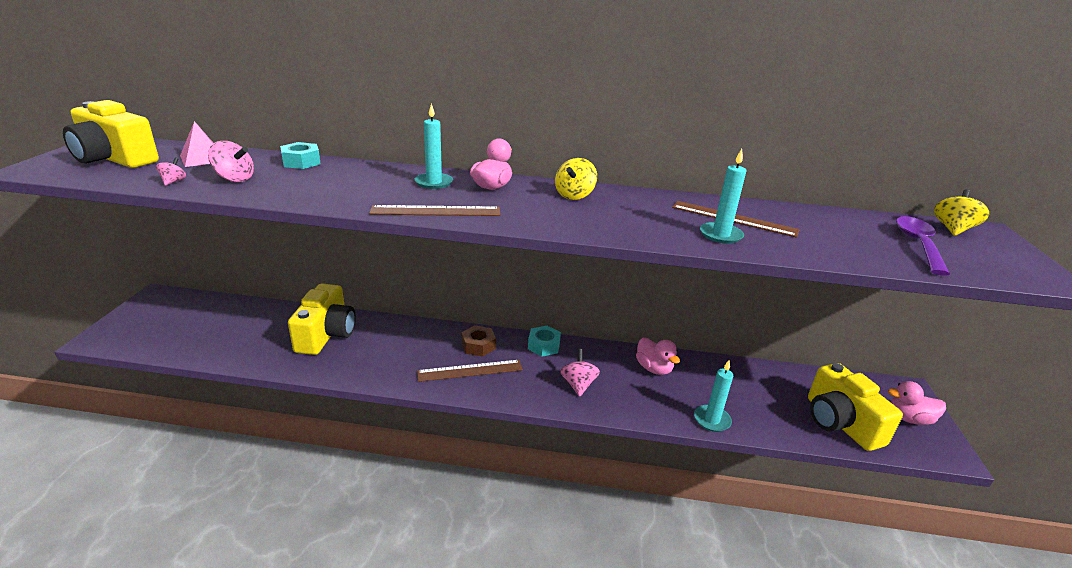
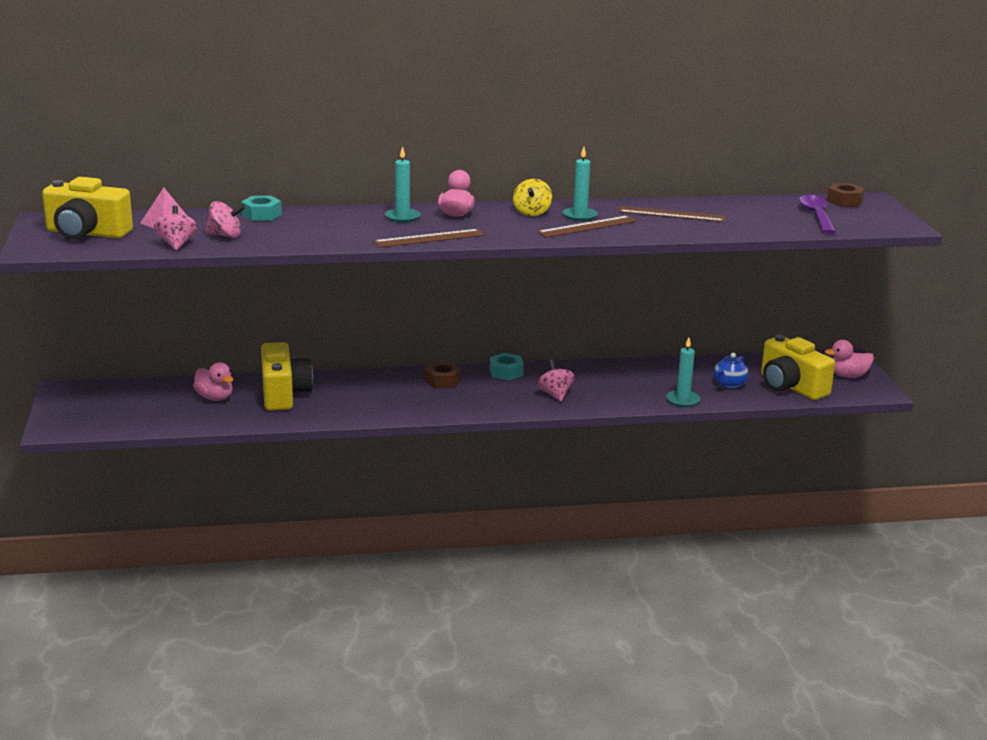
camera: 15 degrees left, 5 degrees down
pink spinning top [156,157,186,186] -> pink spinning top [154,205,198,250], size x1.72
brown ruler [417,360,523,382] -> brown ruler moved to [537,216,637,238]
pink duck [636,337,680,375] -> pink duck moved to [193,362,233,401]
turquoise candle [700,149,747,244] -> turquoise candle moved to [563,147,598,221]
yellow spinning top [934,189,989,236] -> brown nut [827,183,865,207]
none -> blue teapot [714,353,749,389]

